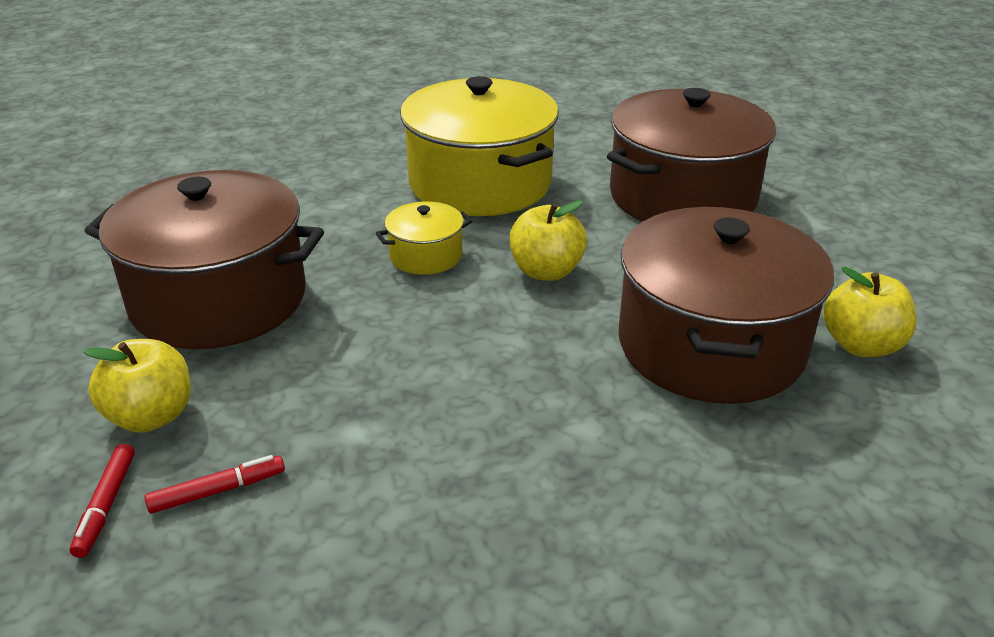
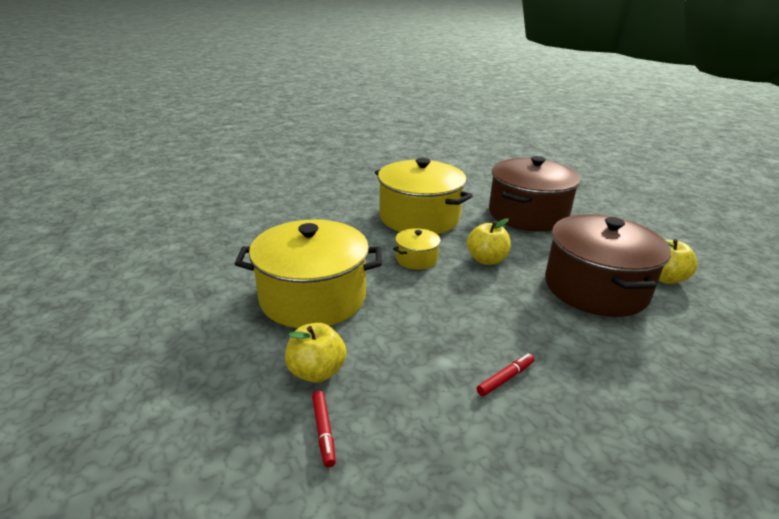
camera: 15 degrees left, 5 degrees down
brown pot [85,170,324,349] -> yellow pot [235,219,382,328]
red marker [145,455,285,514] -> red marker moved to [477,353,535,396]

